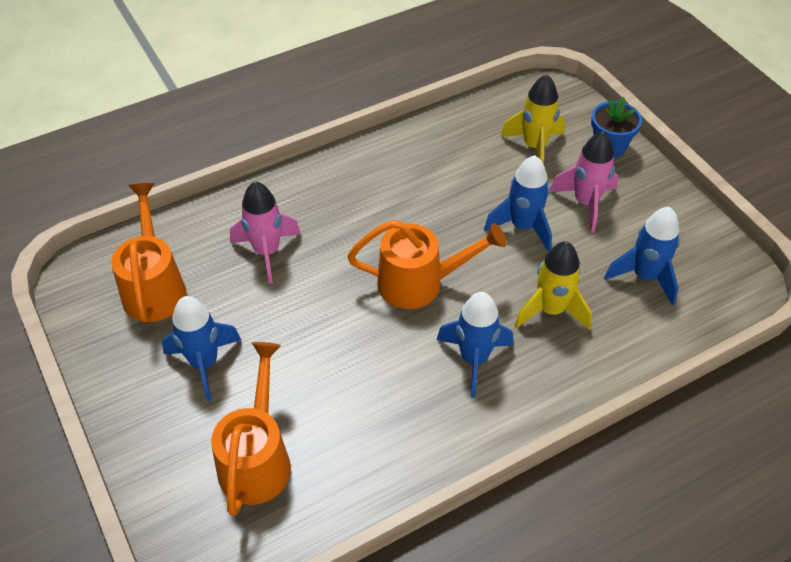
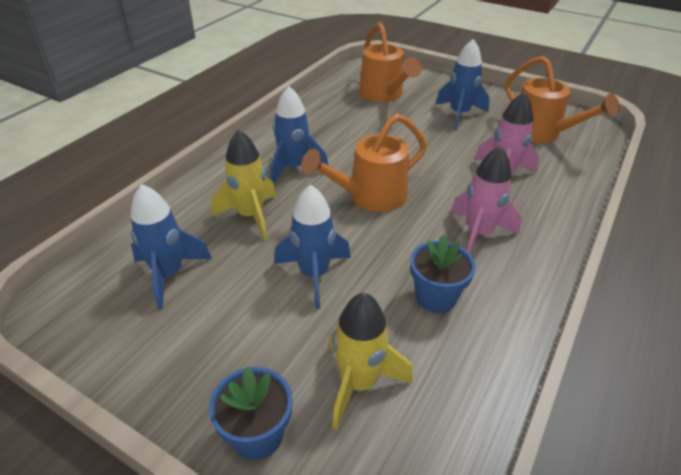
camera: 150 degrees right, 10 degrees down
pink rocket [550,131,618,233] -> pink rocket moved to [450,146,522,254]
none -> blue flower pot [410,235,476,313]

